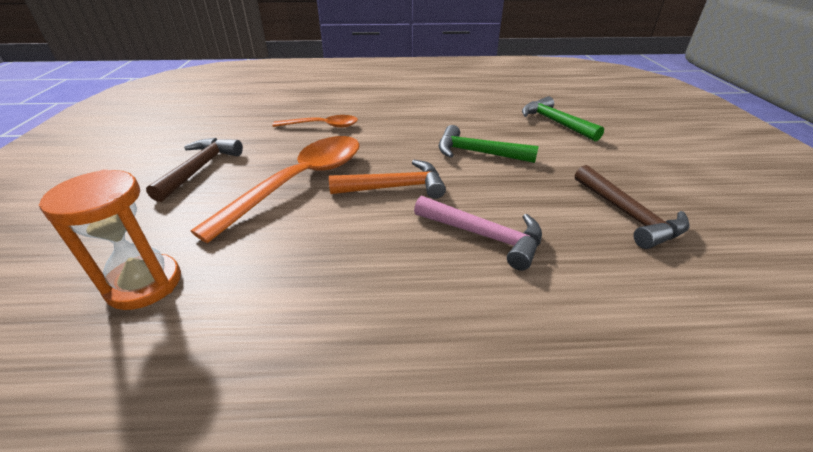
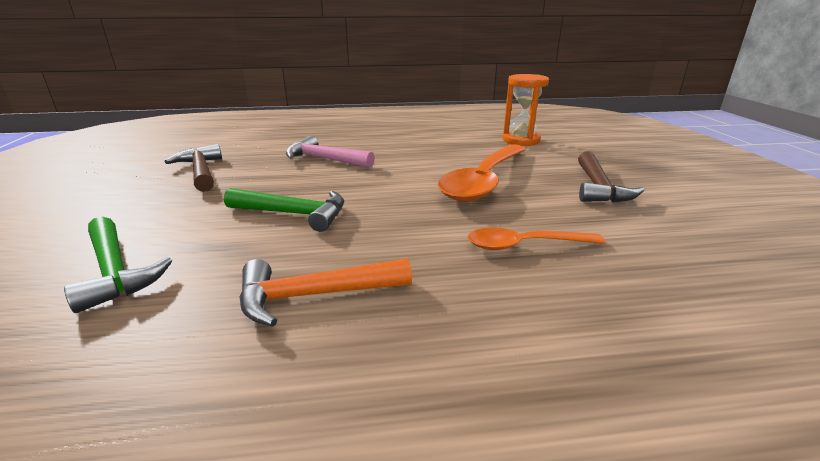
camera: 175 degrees right, 10 degrees down
orange hammer [329,160,446,199] -> orange hammer moved to [239,258,412,327]

